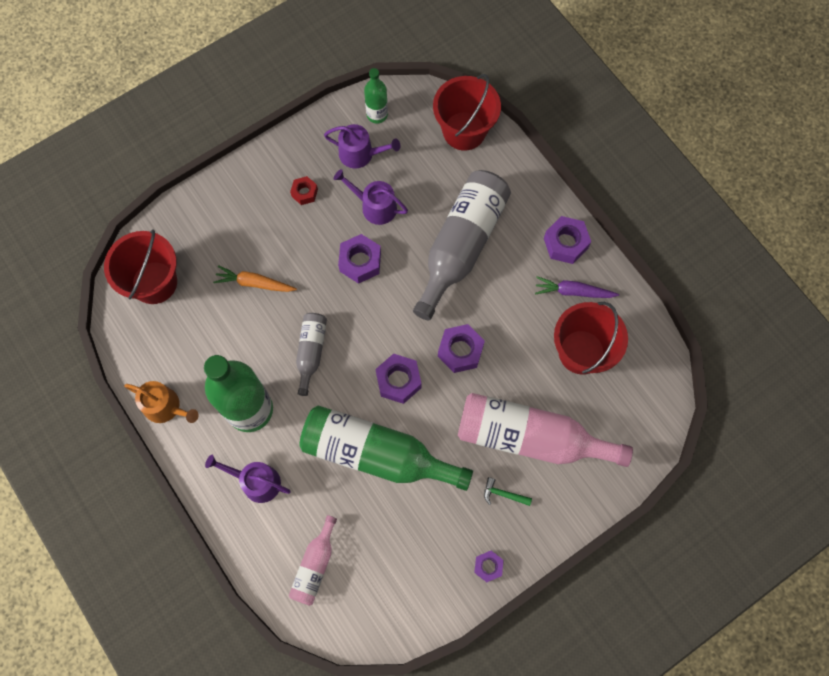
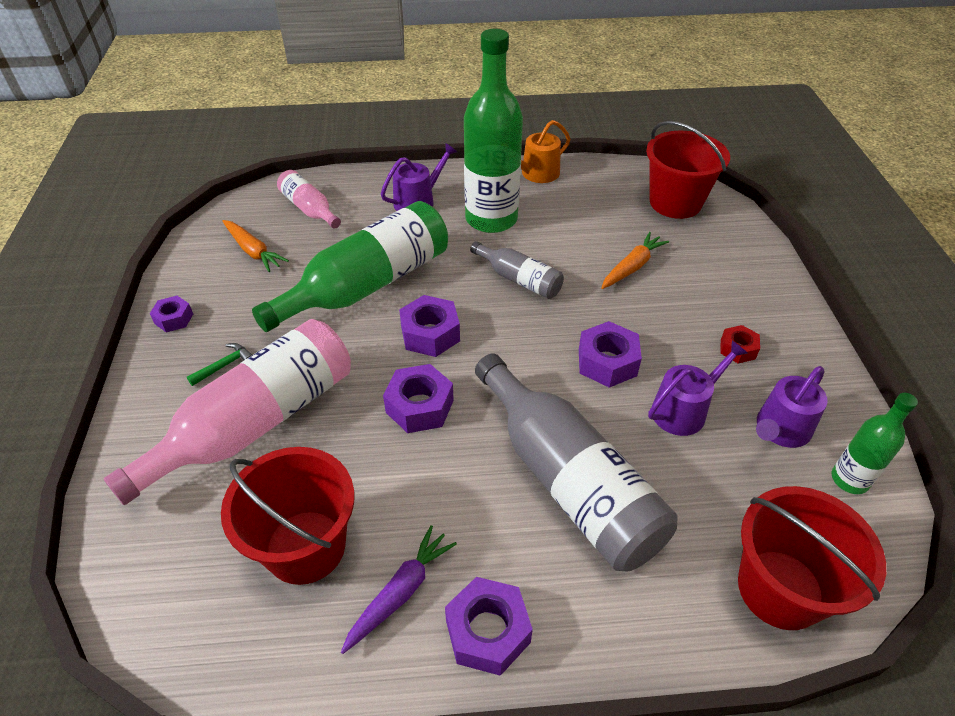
camera: 120 degrees right, 25 degrees down
none -> orange carrot [222,220,289,272]

